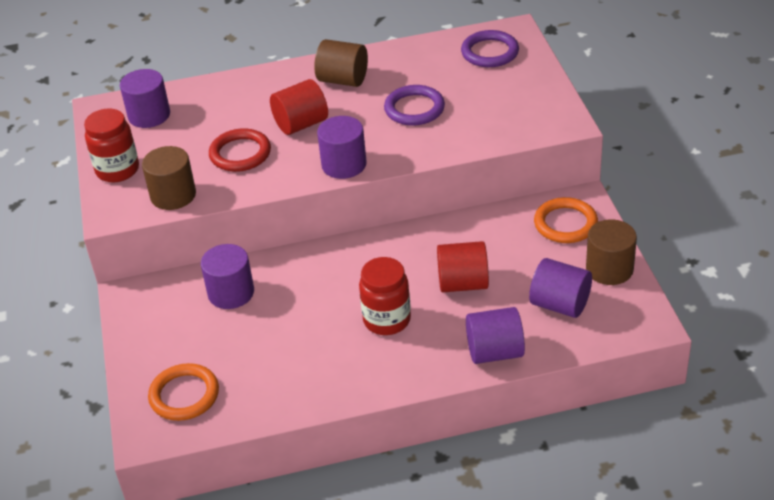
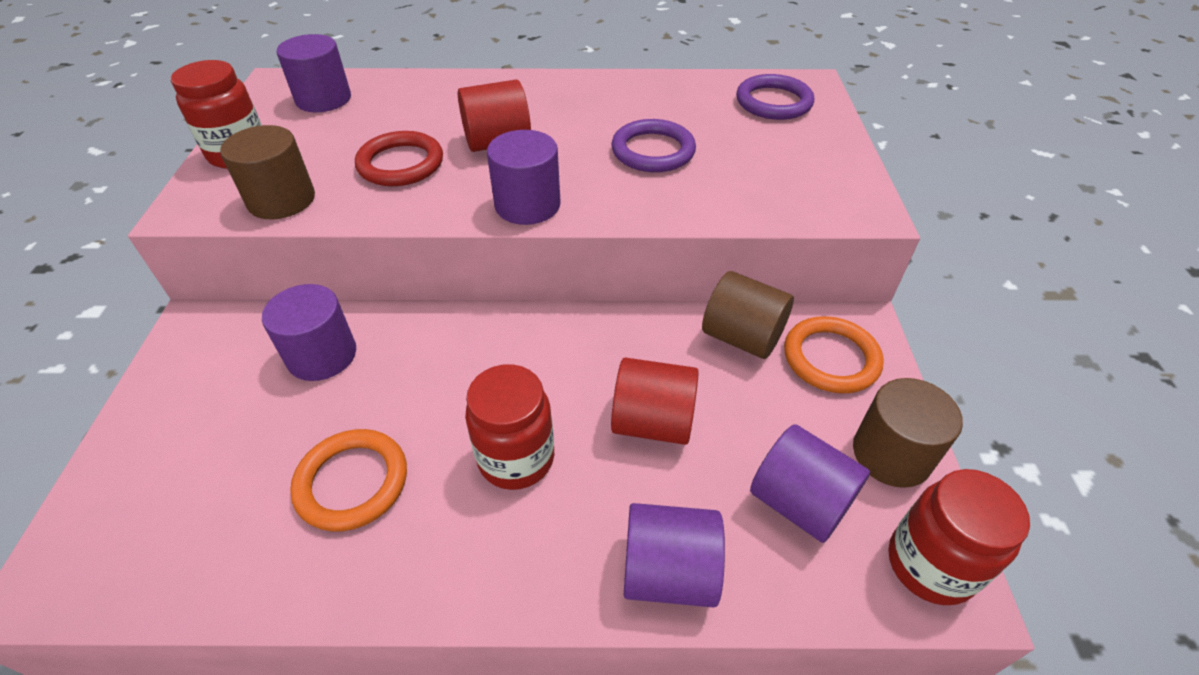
camera: 10 degrees right, 5 degrees up
orange ring [148,363,219,421] -> orange ring moved to [290,429,407,532]
brown cylinder [314,39,368,87] -> brown cylinder moved to [702,271,794,359]
none -> red jar [888,469,1030,605]

